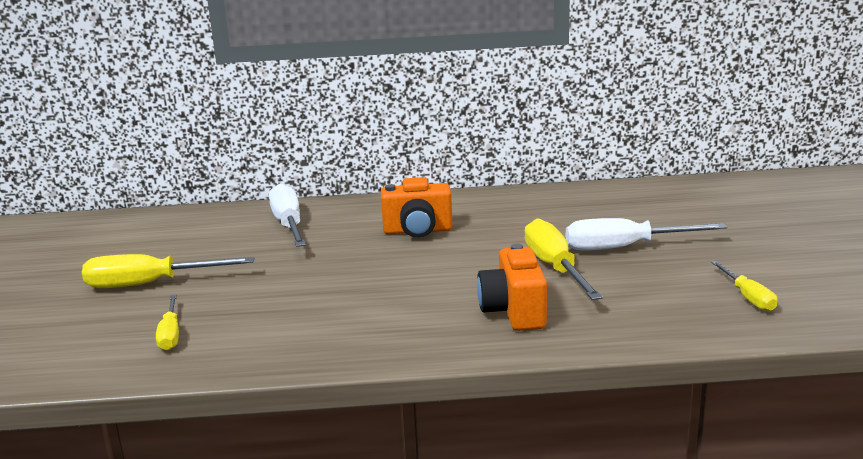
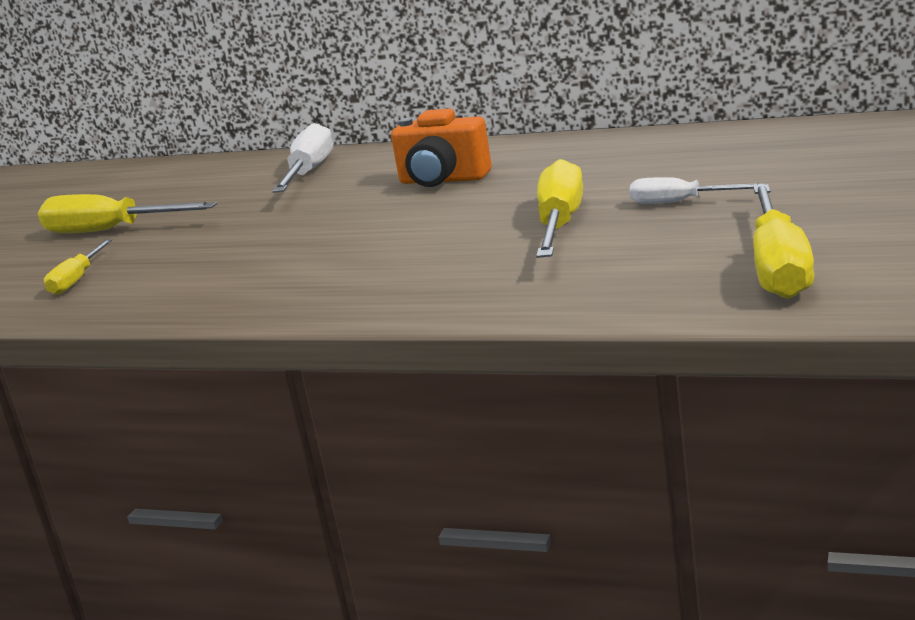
camera: 25 degrees right, 0 degrees up
orange camera [477,244,547,331] -> none
white screwdriver [566,218,727,251] -> white screwdriver [630,177,765,204], size x0.57
yellow screwdriver [711,261,777,311] -> yellow screwdriver [753,184,814,299], size x1.75

